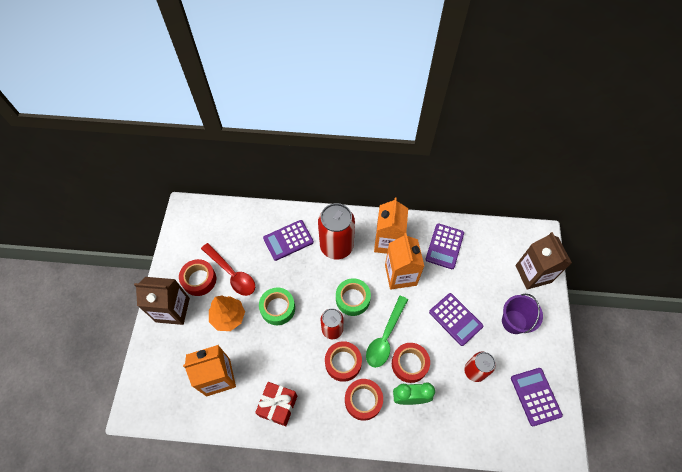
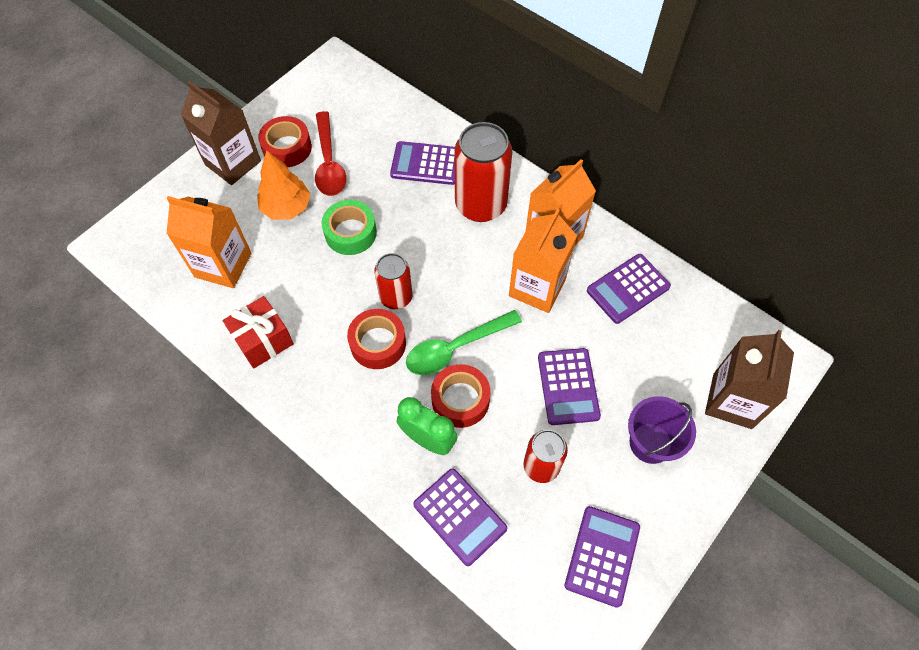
camera: 35 degrees right, 0 degrees up
green tape [336,278,371,316] -> none
red tape [345,379,383,421] -> none
none -> purple calculator [413,468,507,566]

